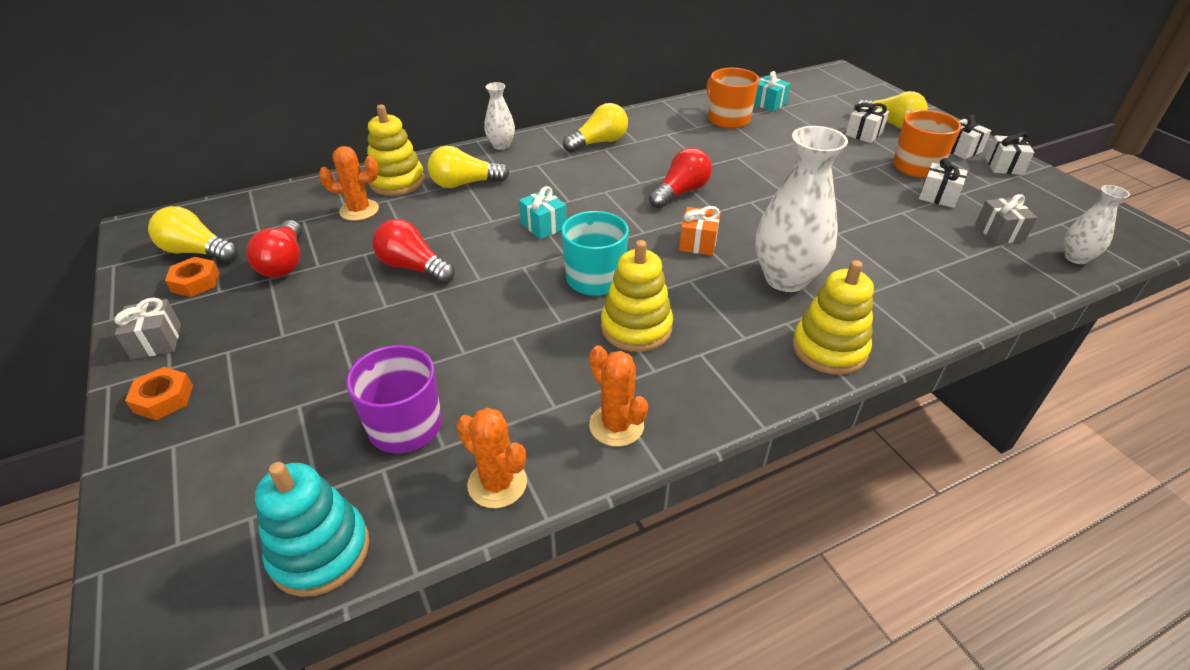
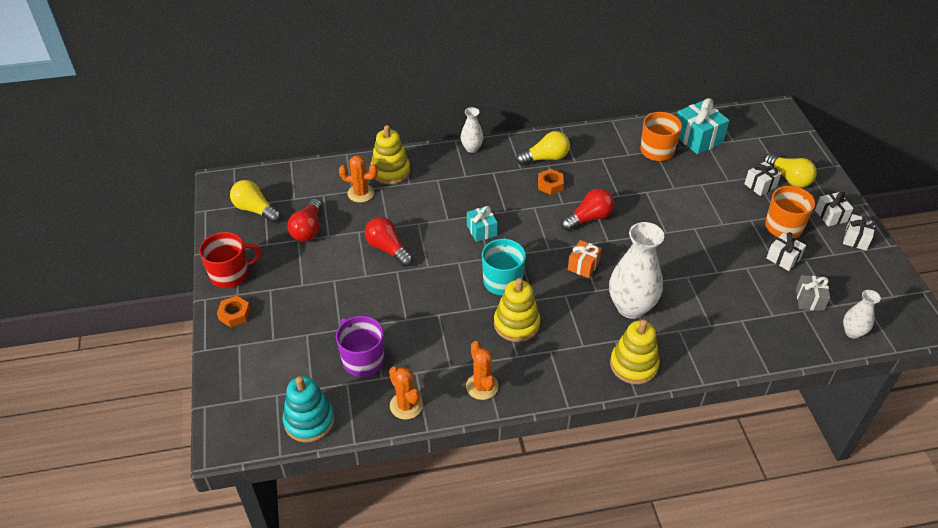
camera: 15 degrees right, 5 degrees up
grey gift [114,298,181,359] -> red mug [199,232,262,288]
orange nut [165,257,219,297] -> orange nut moved to [538,169,564,195]
yellow light bulb [428,146,510,188] -> none
turquoise gift [754,71,791,112] -> turquoise gift [677,98,729,155], size x1.66

